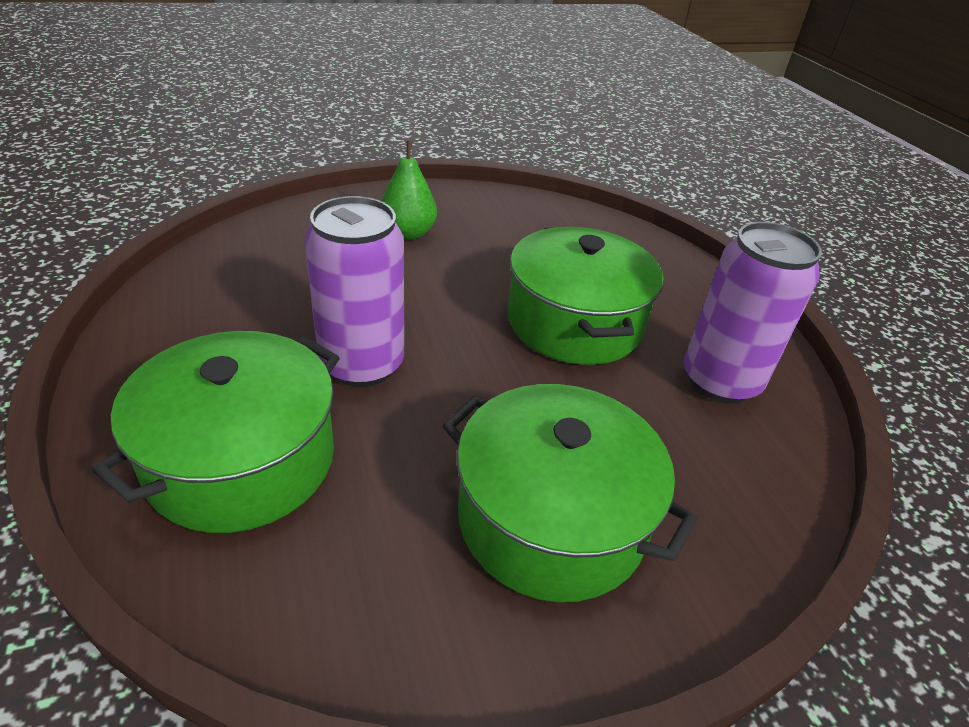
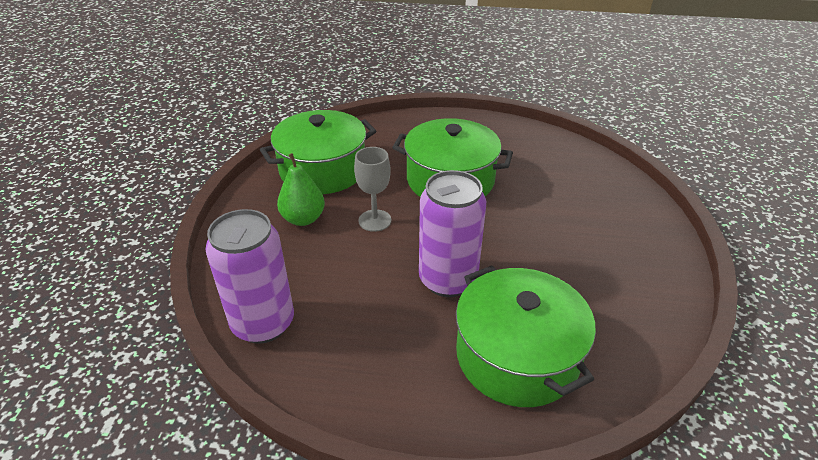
camera: 60 degrees left, 0 degrees up
green pot [442,384,697,602] -> green pot moved to [260,110,376,194]
purple can [684,222,822,404] -> purple can moved to [205,209,294,344]
none -> grey goblet [354,147,391,232]

